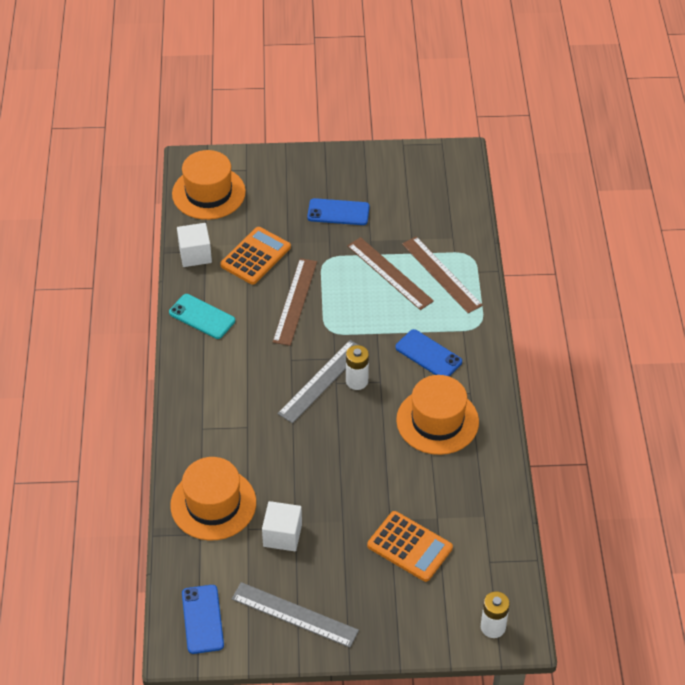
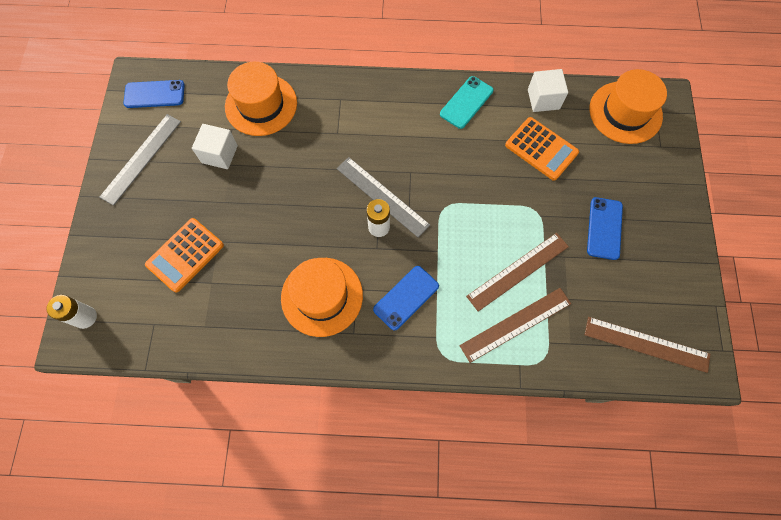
camera: 95 degrees right, 20 degrees up
brown ruler [273,258,317,346] -> brown ruler moved to [585,317,710,373]

